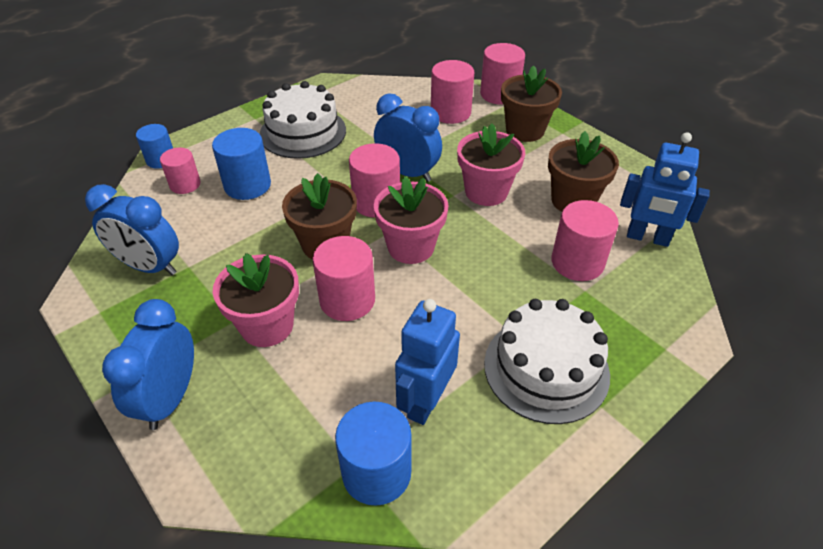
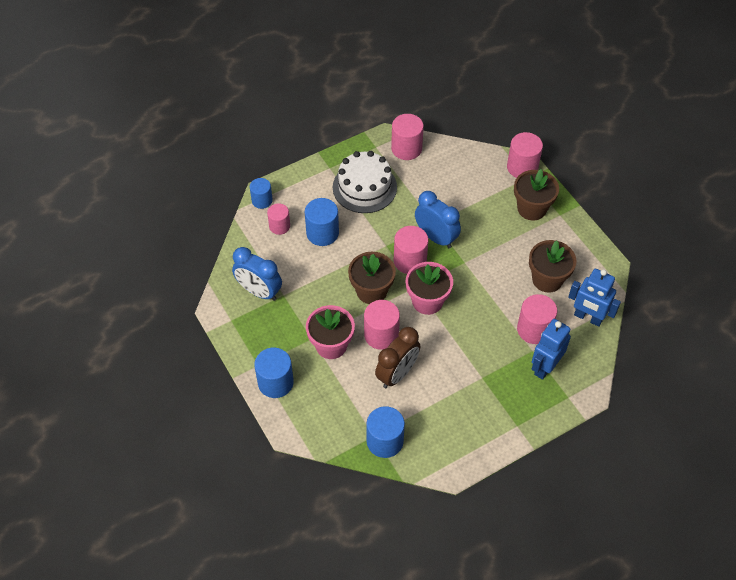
camera: 10 degrees right, 10 degrees up
blue clock [102,299,194,430] -> blue cylinder [254,348,294,398]
blue robot [395,299,460,425] -> blue robot moved to [532,319,571,380]
pink cylinder [431,60,474,124] -> pink cylinder moved to [391,114,424,160]
pink flower pot [457,123,525,206] -> none
white cake [484,299,610,424] -> none
none -> brown clock [375,327,420,388]

